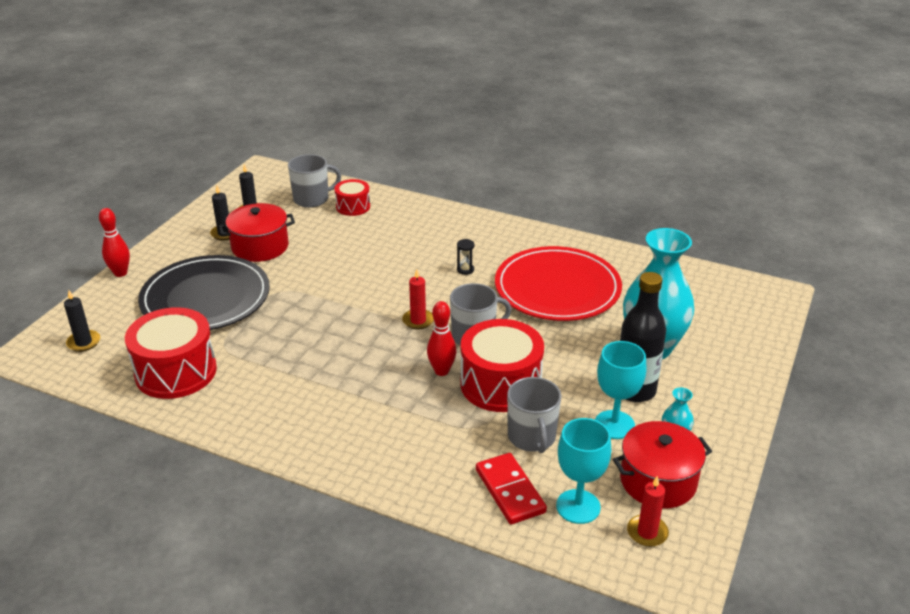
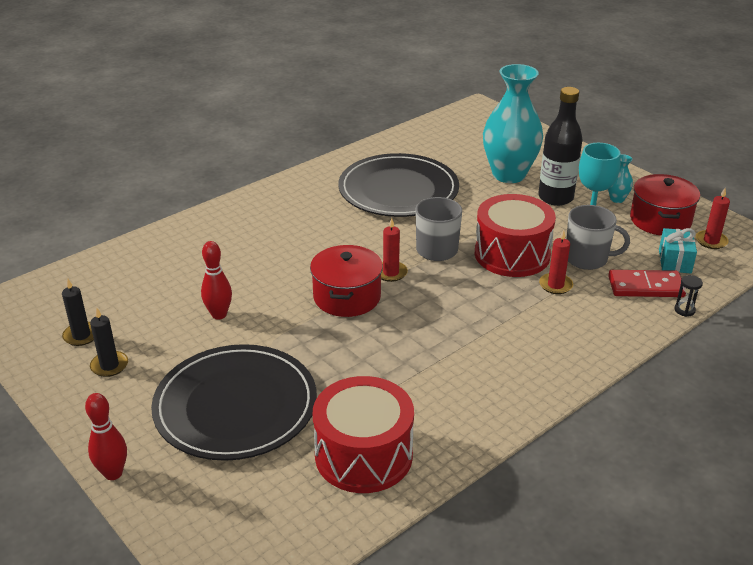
camera: 65 degrees left, 0 degrees up
black candle [64,290,100,352] -> none
red pot [219,203,295,262] -> red pot moved to [310,245,383,317]
grey mug [288,154,341,208] -> none
red drum [334,179,370,216] -> none
red bowling pin [427,301,456,376] -> red bowling pin moved to [201,241,232,320]
black hourglass [457,239,475,275] -> black hourglass moved to [675,275,703,317]
red plate [495,246,622,321] -> black plate [338,153,459,217]
turquoise goblet [556,418,611,524] -> turquoise gift [659,228,697,273]
none -> red candle [539,230,573,294]

